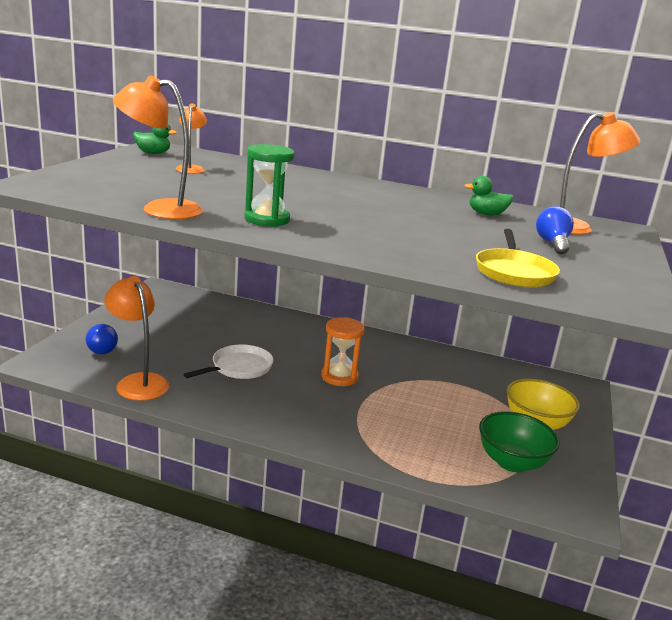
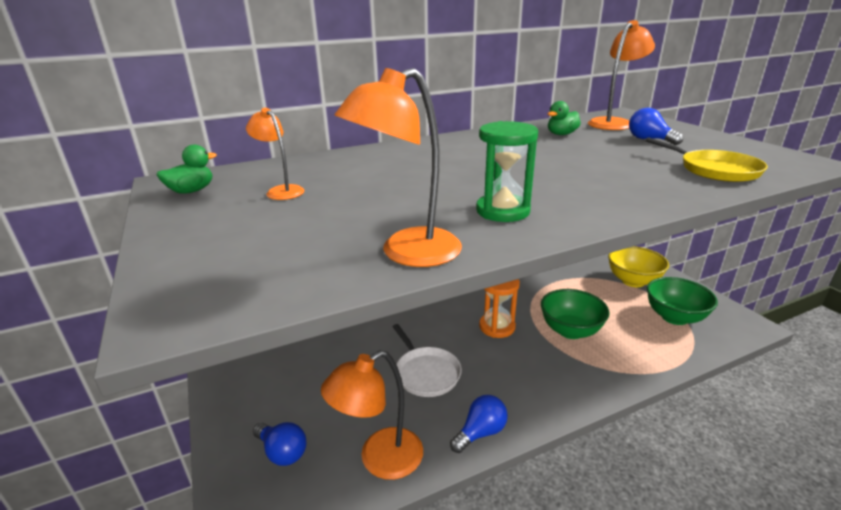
camera: 40 degrees left, 5 degrees up
orange lamp [104,276,169,401] -> orange lamp turned 45 degrees counterclockwise [321,350,423,480]
white pan [183,345,273,379] -> white pan turned 150 degrees clockwise [393,324,462,397]
none -> blue light bulb [450,395,508,453]
none -> green bowl [541,289,609,339]

